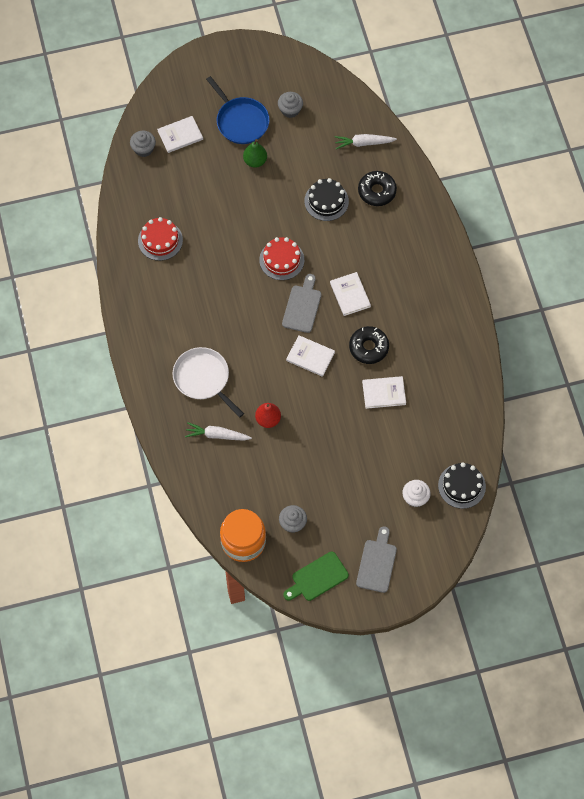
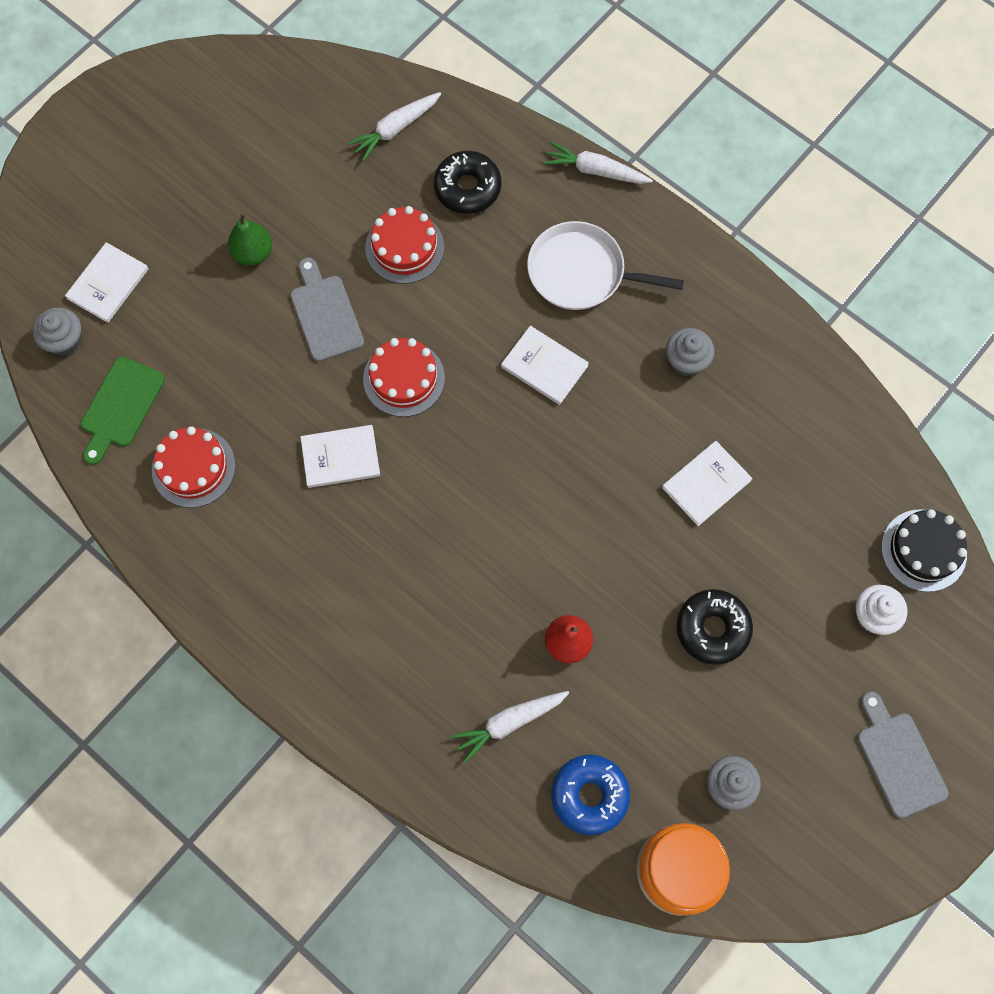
camera: 35 degrees left, 5 degrees up
white pan [173,347,244,418] -> white pan moved to [527,221,684,310]
blue pan [206,76,269,144] -> none
grey cupcake [278,92,303,118] -> grey cupcake moved to [666,328,714,376]
grey cutting board [282,274,321,333] -> grey cutting board moved to [290,258,364,362]
green cutting board [283,551,349,601] -> green cutting board moved to [81,357,165,465]
white book [286,335,335,377] -> white book moved to [300,425,380,488]
black cake [304,178,349,221] -> red cake [365,206,444,284]
black donut [349,326,389,364] -> black donut moved to [676,589,753,665]
none -> white carrot [543,142,653,184]
none -> blue donut [551,755,630,835]

